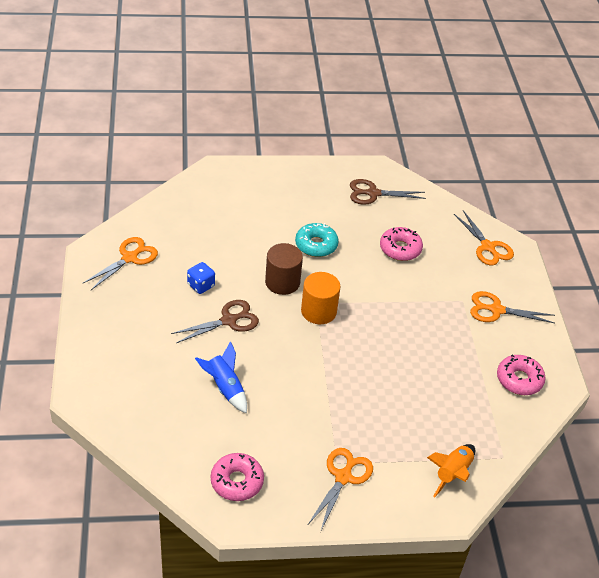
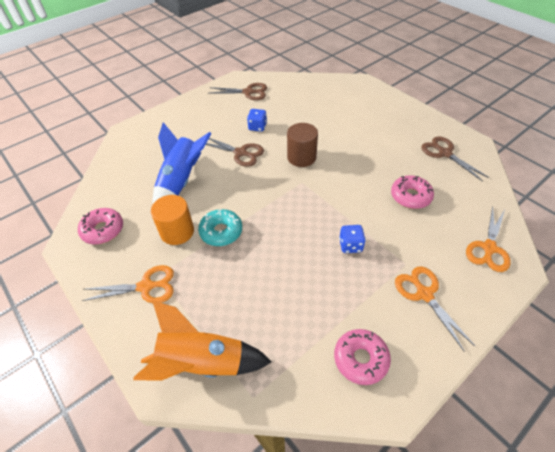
camera: 60 degrees right, 5 degrees up
orange scissors [82,237,158,290] -> brown scissors [209,83,267,100]
blue rocket [195,341,247,413] -> blue rocket [152,122,211,204], size x1.60
turquoise donut [295,223,339,257] -> turquoise donut moved to [198,209,242,246]
orange cylinder [301,272,341,324] -> orange cylinder moved to [151,195,194,245]
orange rocket [427,444,475,497] -> orange rocket [133,300,271,381], size x1.60
none -> blue dice [339,225,366,253]

